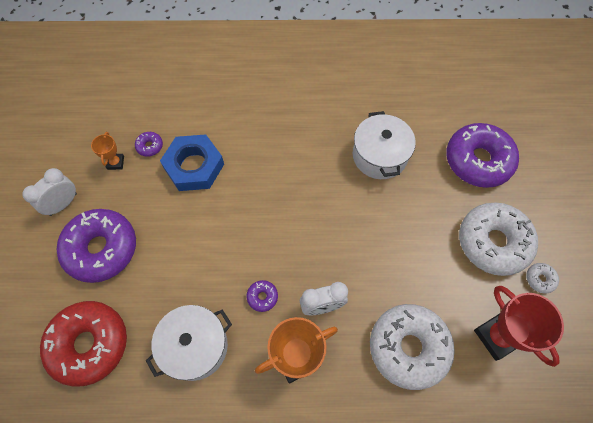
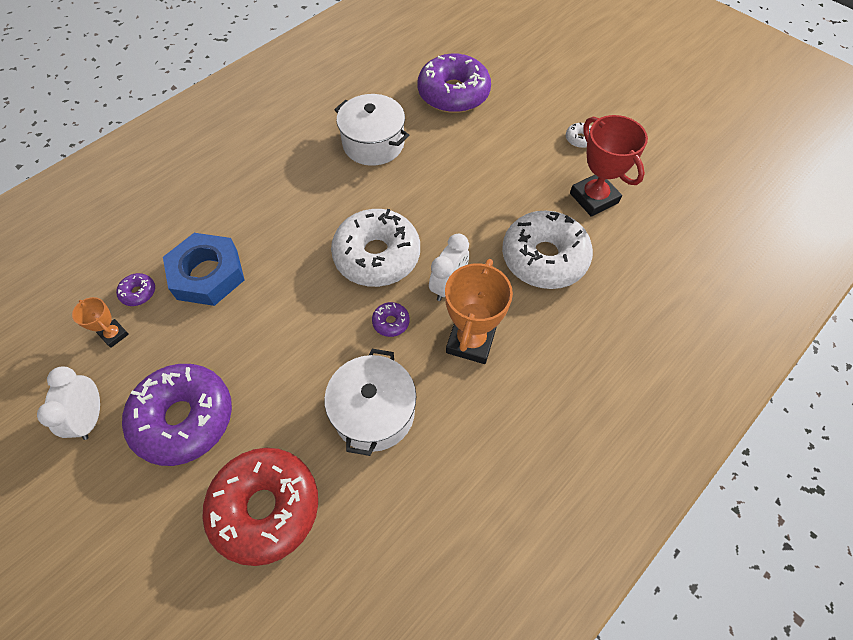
camera: 45 degrees left, 5 degrees down
white donut [459,202,538,276] -> white donut moved to [331,209,420,287]
red trophy [474,286,564,367] -> red trophy turned 45 degrees clockwise [570,115,648,217]

